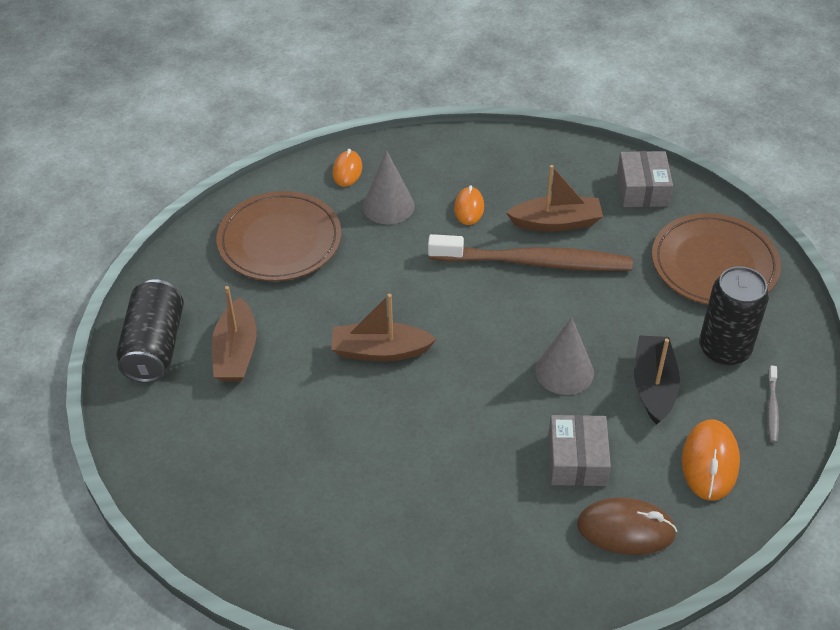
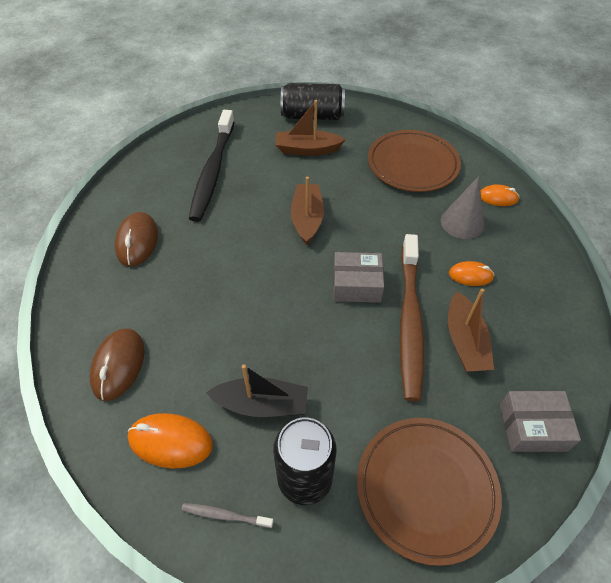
camera: 90 degrees right, 5 degrees up
grey cone [535,317,594,395] -> none
grey box [549,415,611,486] -> grey box moved to [333,252,384,303]
none -> brown mouse [115,212,158,267]
none -> black toothbrush [189,110,235,222]

